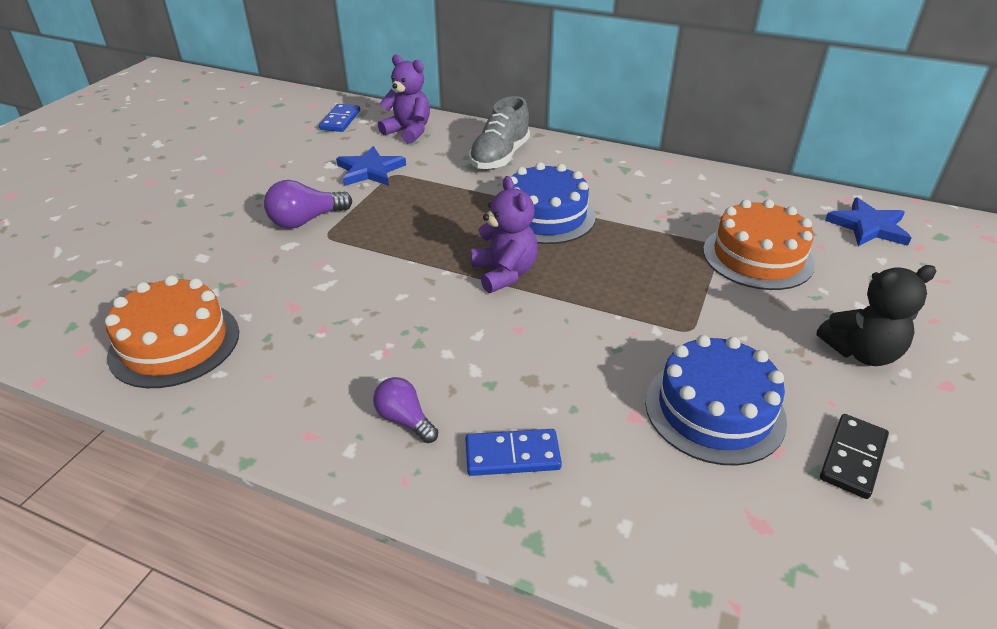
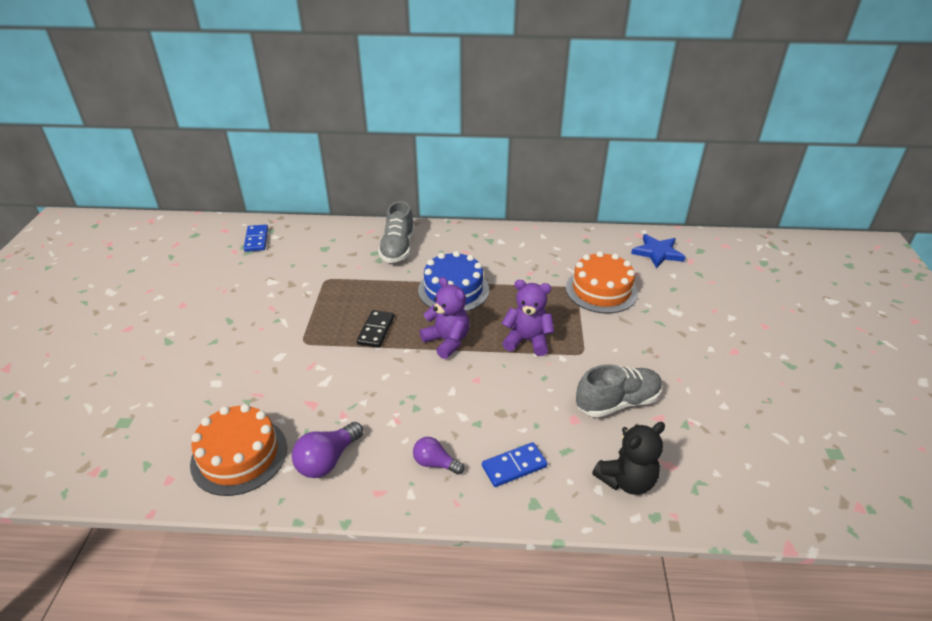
camera: 20 degrees left, 0 degrees up
purple light bulb [264,180,352,228] -> purple light bulb moved to [292,422,363,478]
blue star [336,146,406,186] -> none
purple teddy bear [378,54,430,144] -> purple teddy bear moved to [502,280,554,356]
blue cake [645,335,787,466] -> grey shoe [576,364,663,418]
black teddy bear [816,265,936,366] -> black teddy bear moved to [592,422,665,495]
black domino [820,414,889,499] -> black domino moved to [357,310,394,348]

